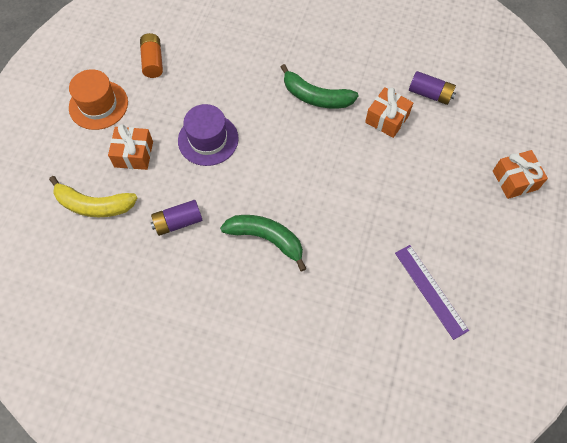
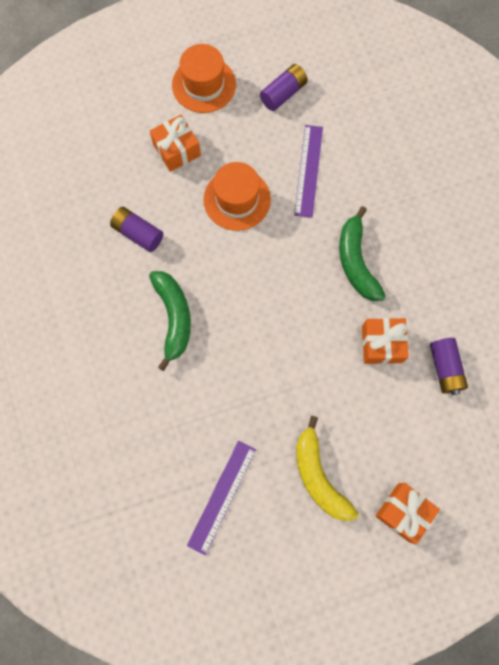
camera: 55 degrees right, 10 degrees up
yellow banana [49,176,138,217] -> yellow banana moved to [296,416,359,521]
orange battery [140,33,163,78] -> purple battery [260,64,308,111]
purple hat [178,104,239,166] -> orange hat [203,162,271,231]
none -> purple ruler [294,125,323,218]

